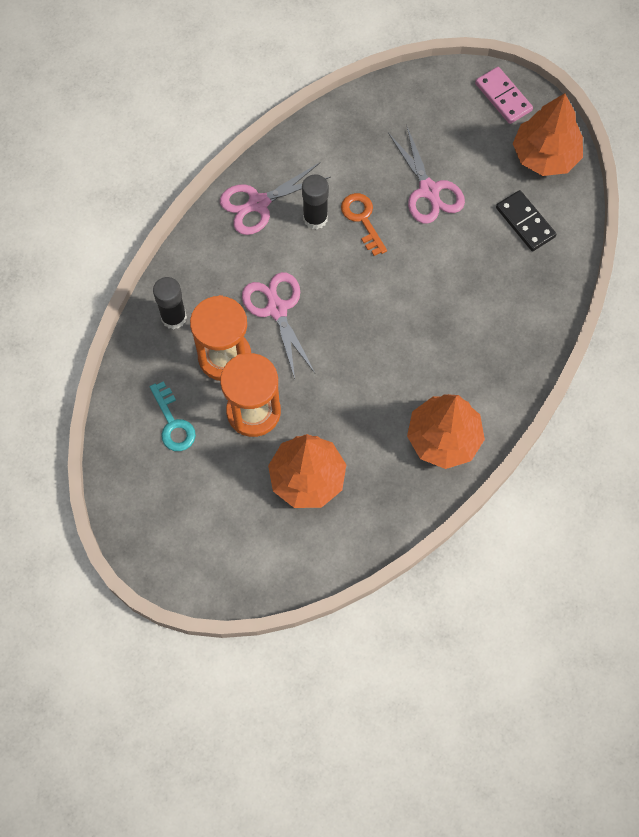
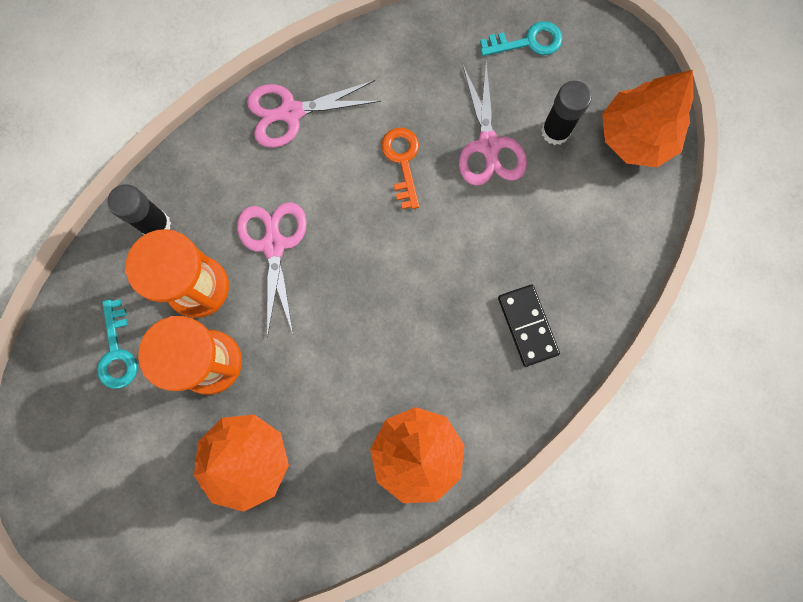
camera: 15 degrees right, 10 degrees up
black glue stick [302,174,329,229] -> black glue stick moved to [541,81,592,145]
pink domino [475,67,533,124] -> none
black domino [496,190,557,251] -> black domino moved to [498,284,560,367]
none -> turquoise key [480,21,563,56]

